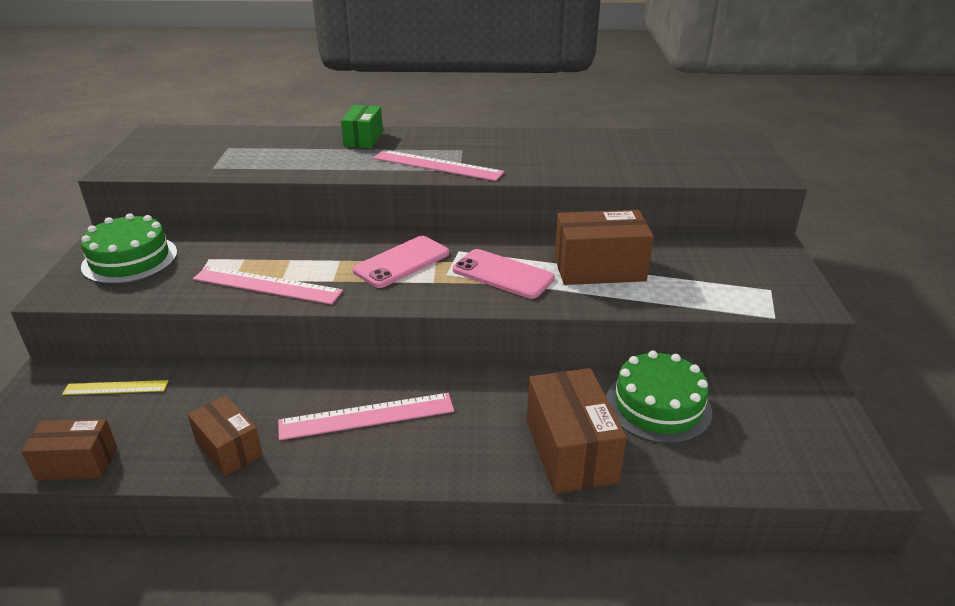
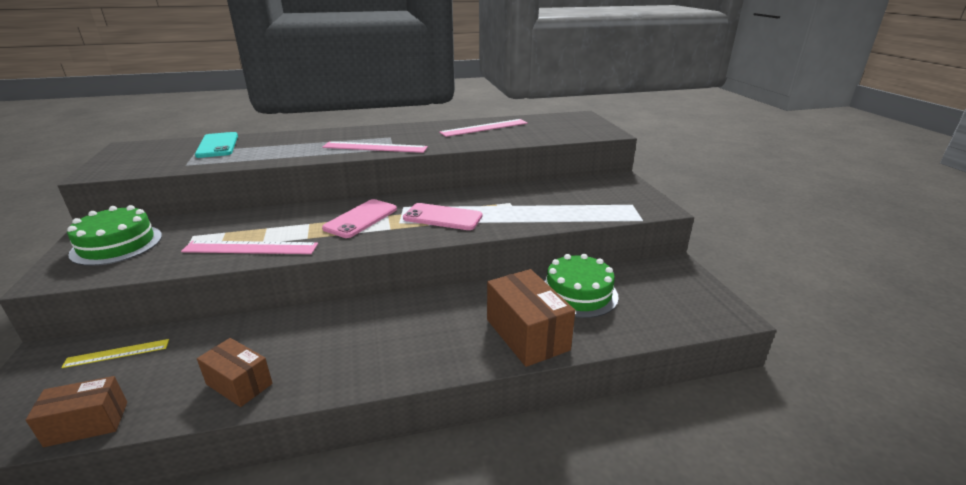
camera: 15 degrees left, 5 degrees down
pink ruler [278,393,454,440] -> pink ruler moved to [439,119,528,137]
green box [341,105,383,148] -> none
brown box [555,210,654,285] -> none
none -> turquoise phone [195,132,238,158]

